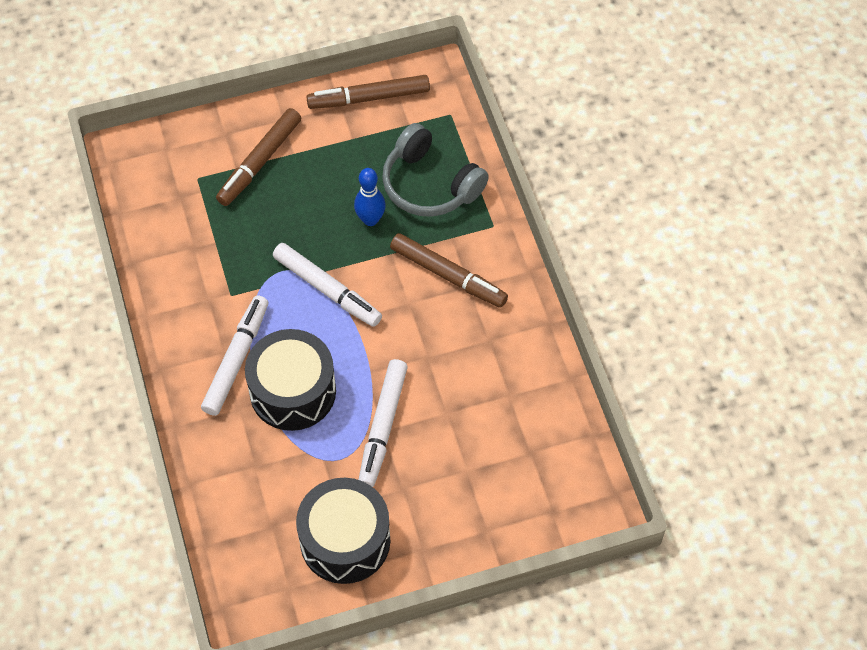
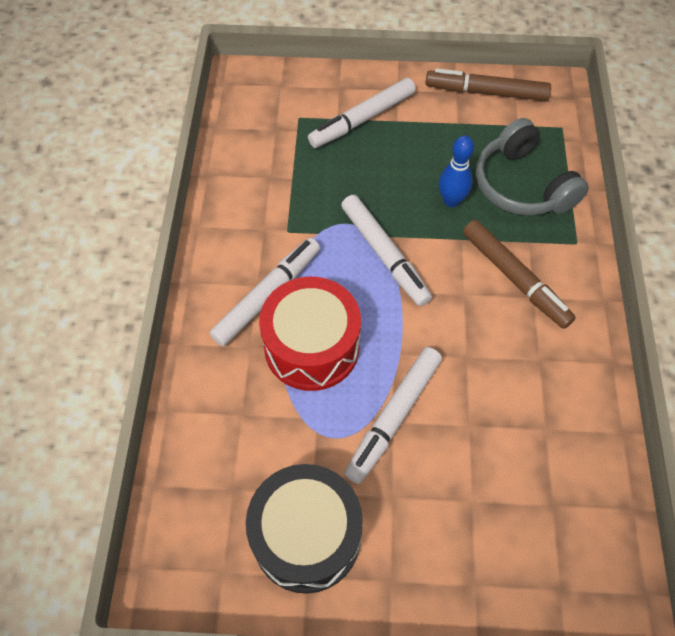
camera: 20 degrees right, 0 degrees up
brown marker [216,108,301,206] -> white marker [308,78,416,148]
black drum [245,329,336,431] -> red drum [259,277,361,391]

